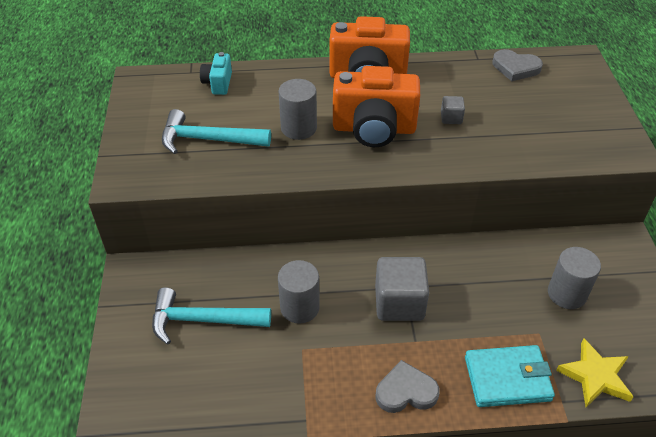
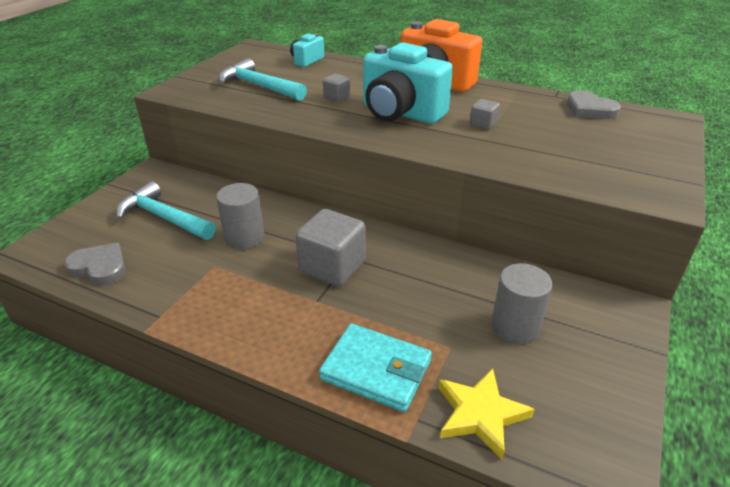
camera: 30 degrees right, 10 degrees down
grey cylinder [279,79,317,140] -> grey cube [323,74,350,102]
orange camera [333,66,420,147] -> turquoise camera [363,43,453,124]
grey heart [375,360,440,413] -> grey heart moved to [64,243,126,285]

